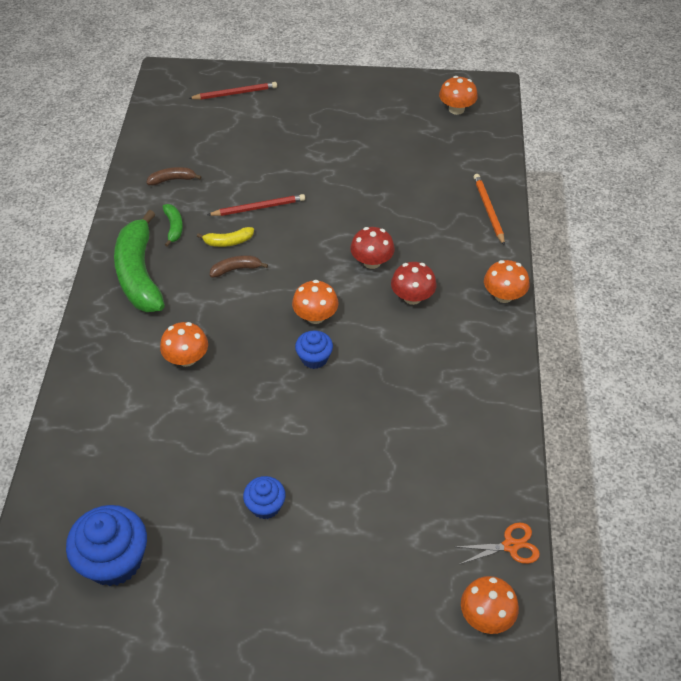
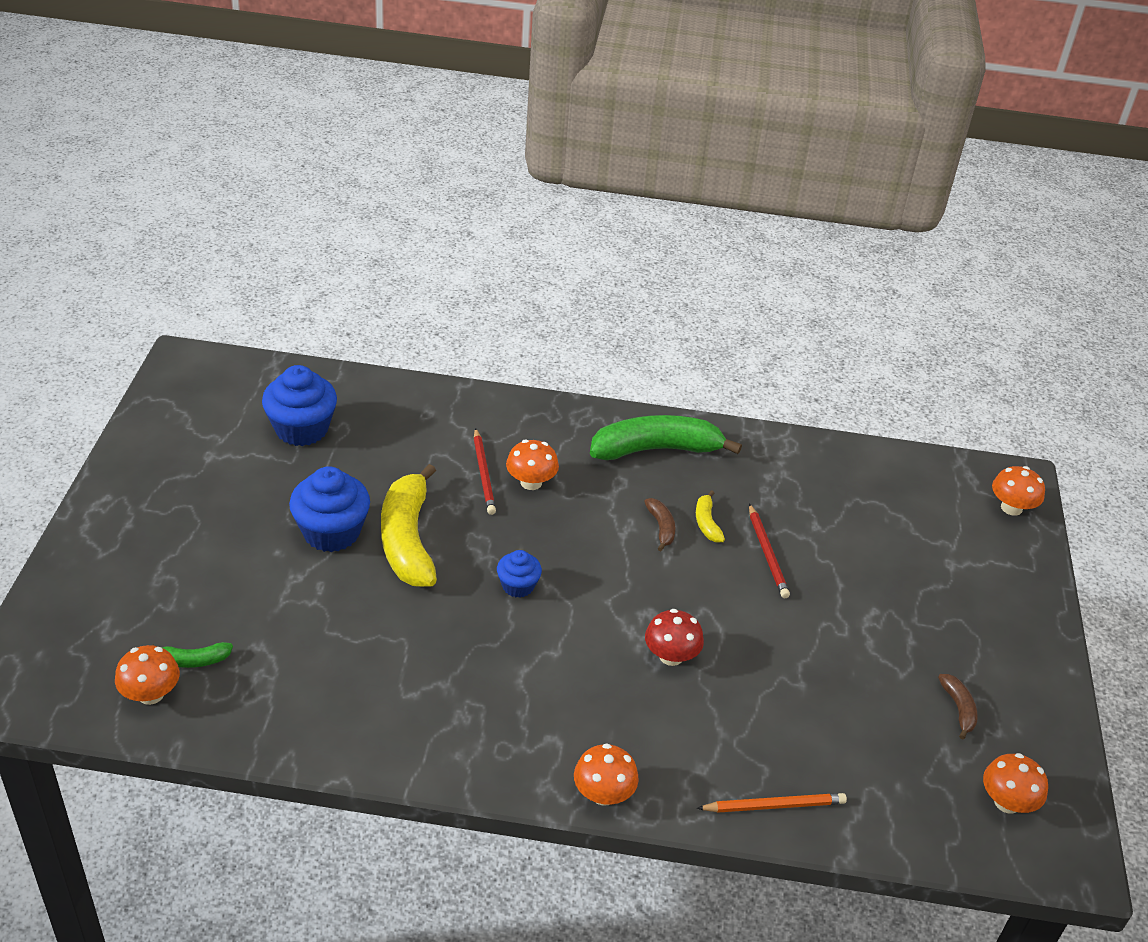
camera: 90 degrees right, 10 degrees down
brown banana [146,167,202,186] -> brown banana moved to [938,674,978,739]
green banana [163,204,183,247] -> green banana moved to [151,642,233,668]
red pencil [188,82,277,100] -> red pencil moved to [474,428,496,515]
blue cupcake [243,476,286,519] -> blue cupcake [289,466,370,552], size x1.80
orange mushroom [292,280,339,324] -> orange mushroom moved to [992,466,1045,516]
red mushroom [391,262,437,305] -> none
orange scissors [456,522,540,564] -> none
none -> yellow banana [381,464,437,587]

